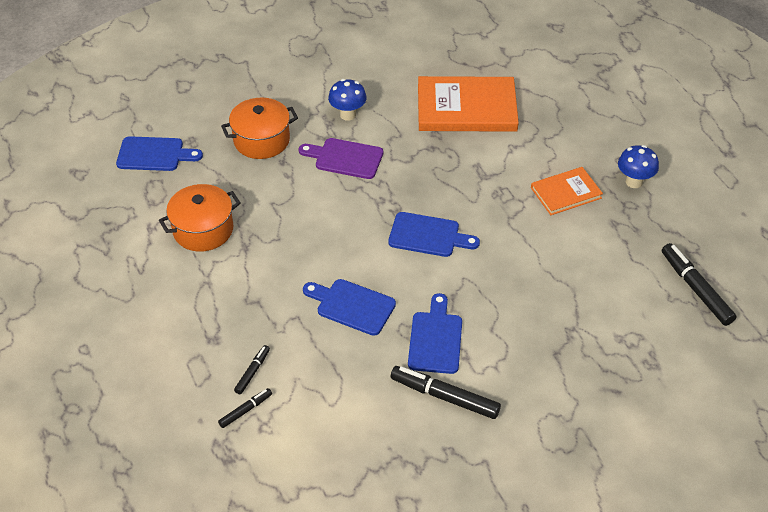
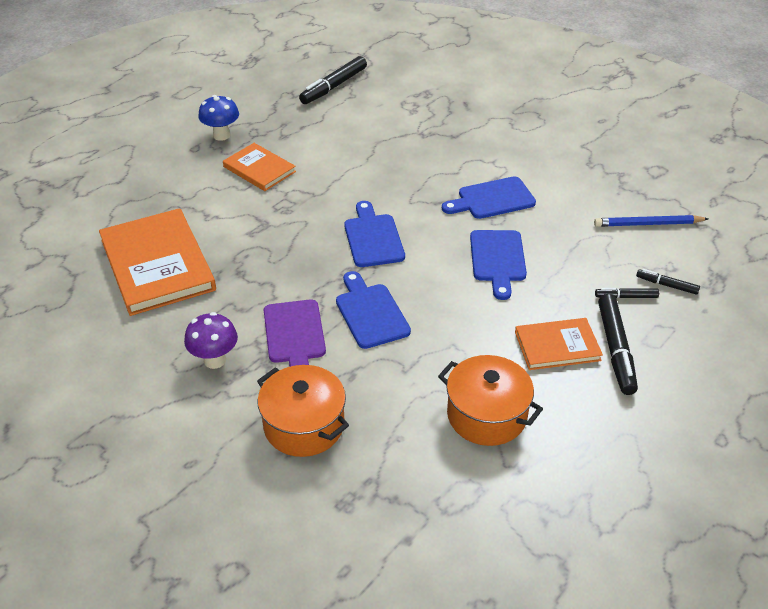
camera: 115 degrees left, 5 degrees down
blue cutting board [116,136,203,171] -> blue cutting board moved to [336,271,411,349]
blue mushroom [328,79,367,121] -> purple mushroom [184,312,238,369]
black marker [391,366,501,419] -> black marker moved to [598,294,638,395]
none -> orange book [515,318,603,370]
none -> blue pencil [594,215,708,227]

